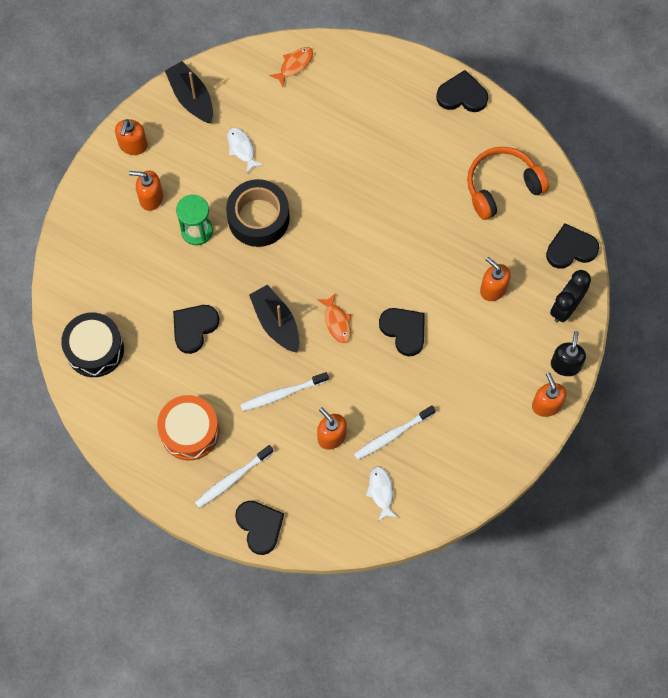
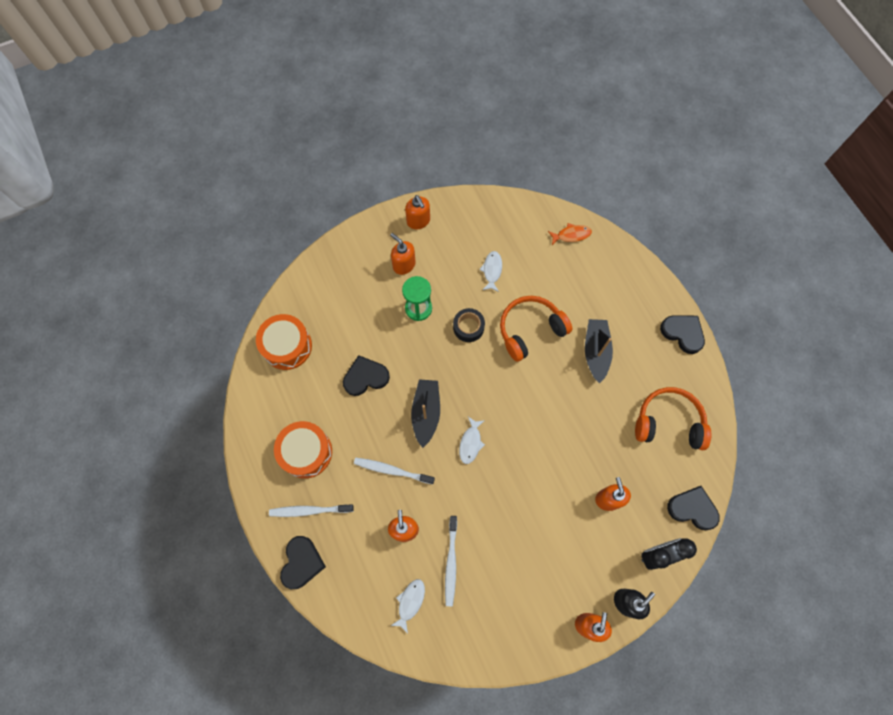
camera: 35 degrees right, 0 degrees up
black drum [61,312,124,377] -> orange drum [256,314,312,370]
orange soap dispenser [115,119,148,155] -> orange soap dispenser turned 75 degrees counterclockwise [405,195,430,229]
black boat [165,61,213,123] -> black boat moved to [585,319,613,384]
black tape [226,179,290,247] -> black tape [453,308,485,342], size x0.58
orange fish [318,293,351,343] -> white fish [459,417,485,464]
white toothbrush [354,405,436,460] -> white toothbrush turned 90 degrees counterclockwise [445,516,457,606]
black heart [379,308,425,356] -> none
none -> orange headphones [500,296,572,362]

